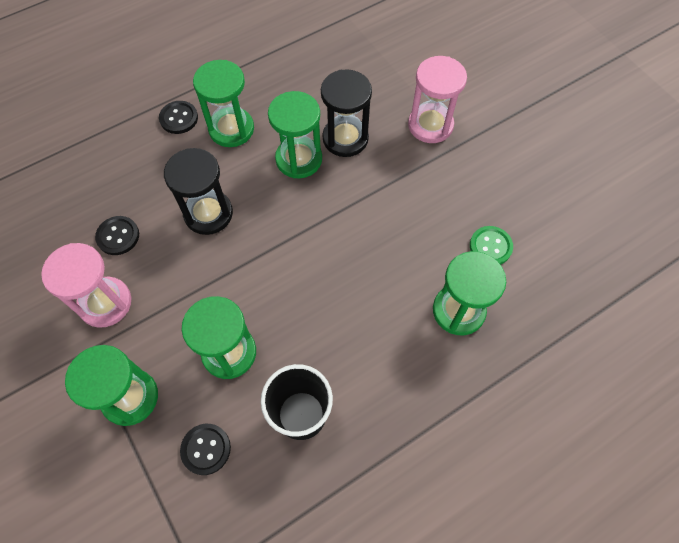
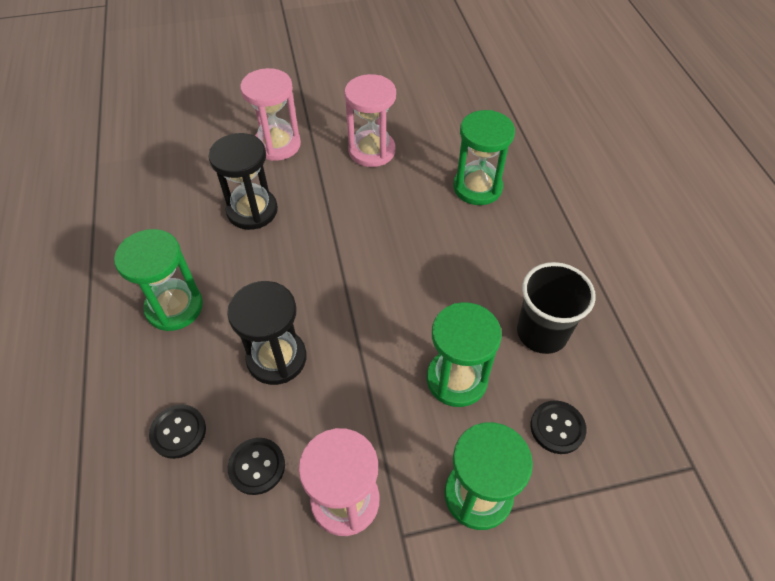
camera: 70 degrees left, 10 degrees down
black button [159,101,198,134] -> black button moved to [149,404,206,459]
green hourglass [268,91,322,178] -> none
green button [470,226,513,265] -> none
none -> pink hourglass [344,74,396,167]

